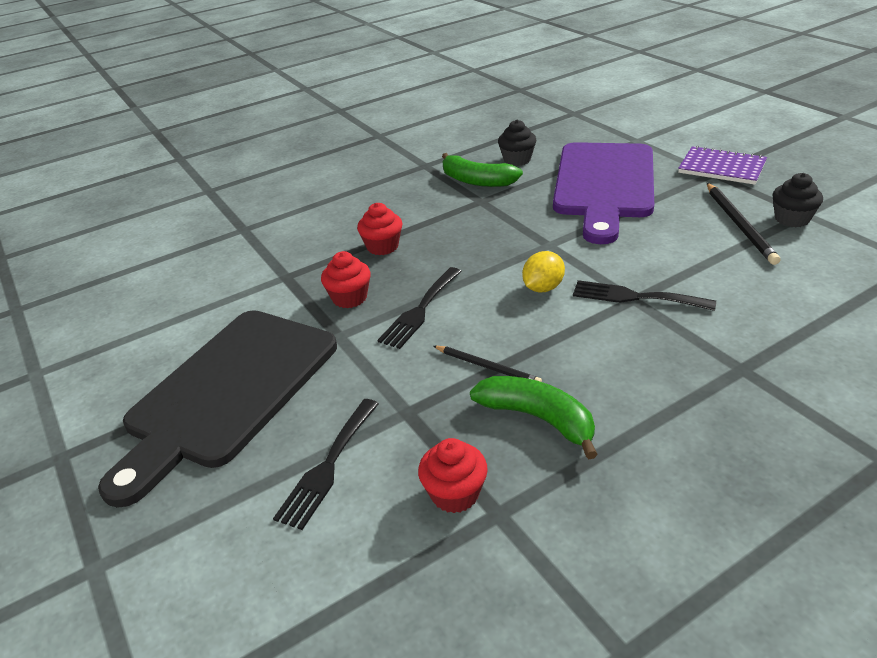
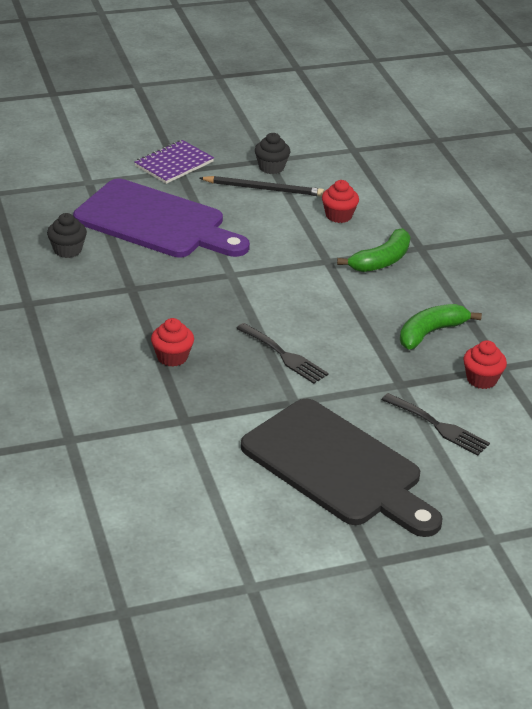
camera: 80 degrees left, 0 degrees up
red cupcake [321,251,371,308] -> red cupcake moved to [322,180,359,223]
black pencil [434,346,542,382] -> none
green banana [442,153,523,187] -> green banana moved to [337,228,410,272]
yellow lemon [522,251,565,293] -> none
black fork [573,280,716,311] -> none

